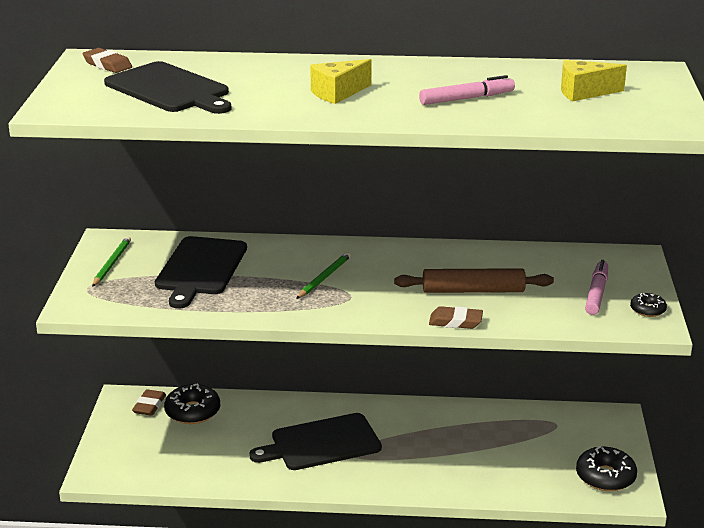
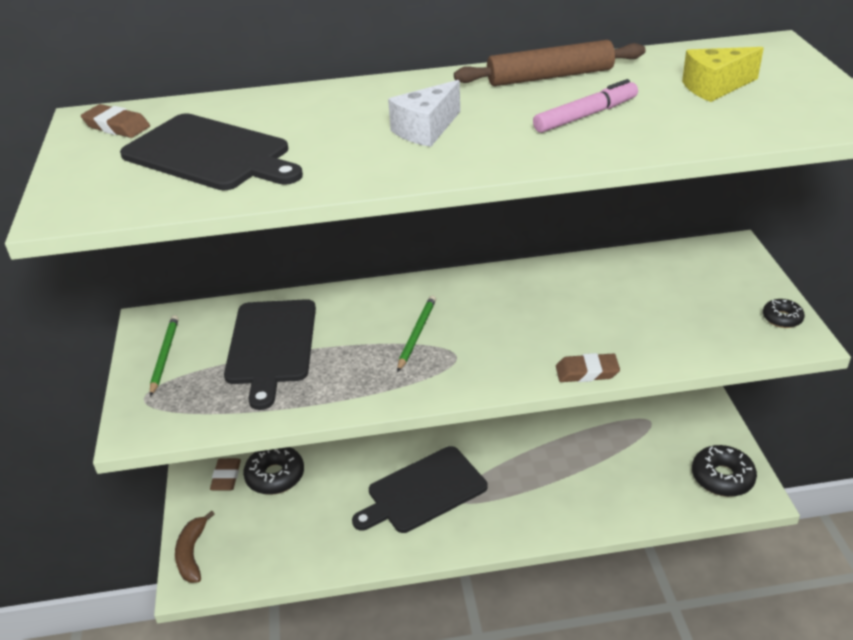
camera: 10 degrees left, 10 degrees up
yellow cheese [310,59,372,104] -> white cheese [388,80,460,147]
brown rolling pin [394,268,554,293] -> brown rolling pin moved to [454,40,646,86]
pink marker [585,260,608,315] -> none
none -> brown banana [175,511,215,583]

